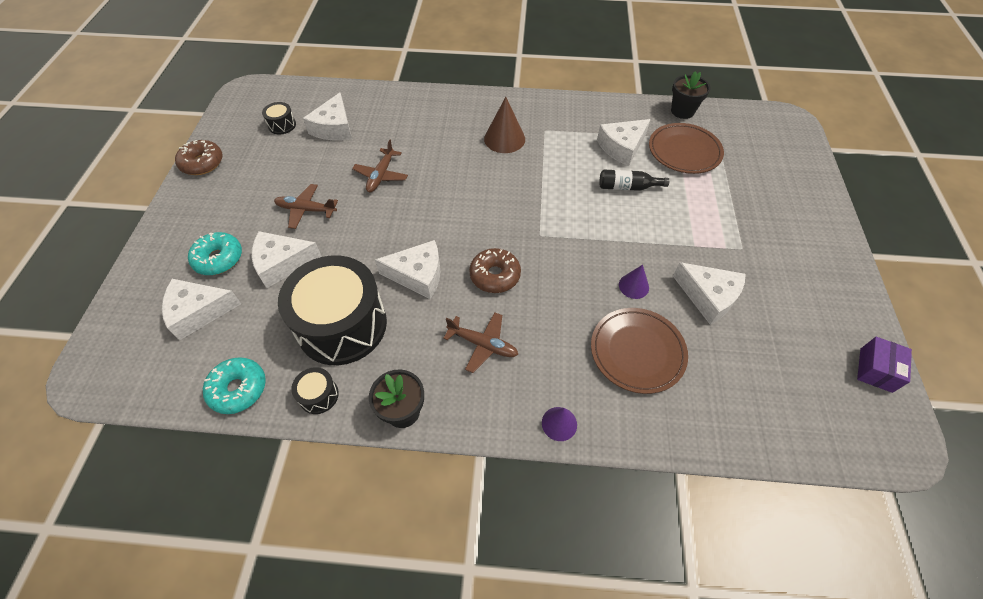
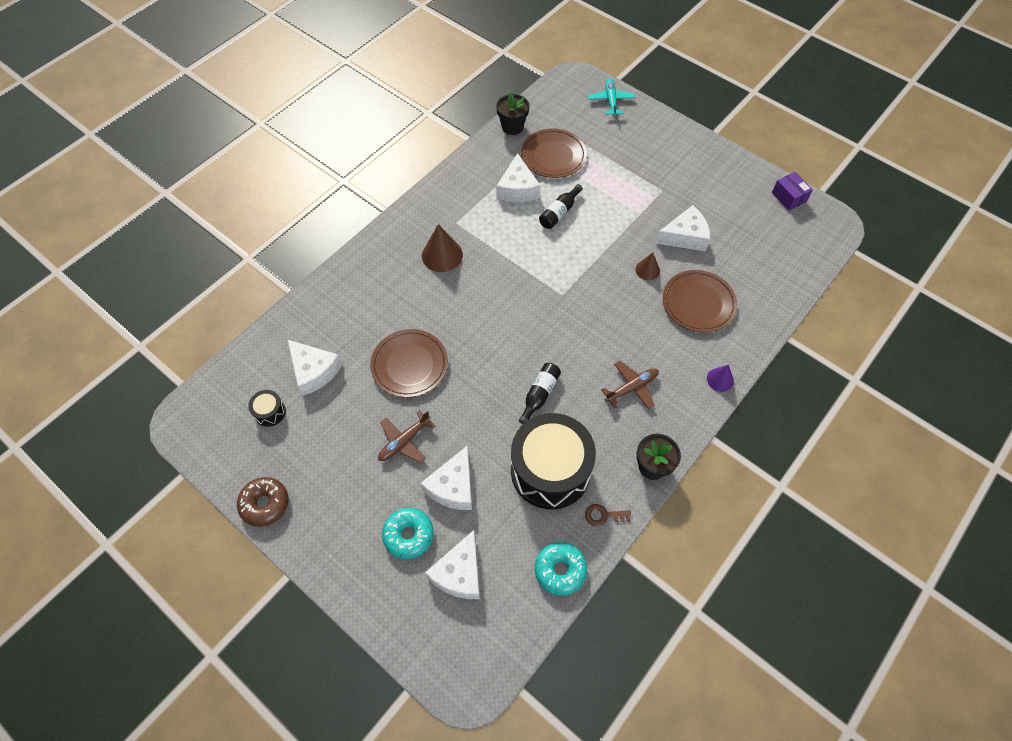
camera: 55 degrees left, 5 degrees up
black drum [291,367,339,414] -> brown key [585,504,631,526]
brown plane [352,139,408,192] -> brown plate [370,329,448,398]
white cheese [375,240,440,299] -> black bottle [519,363,561,424]
brown donut [469,248,521,293] -> none
purple cone [619,265,649,299] -> brown cone [635,252,660,280]
none -> turquoise plane [588,78,635,116]

